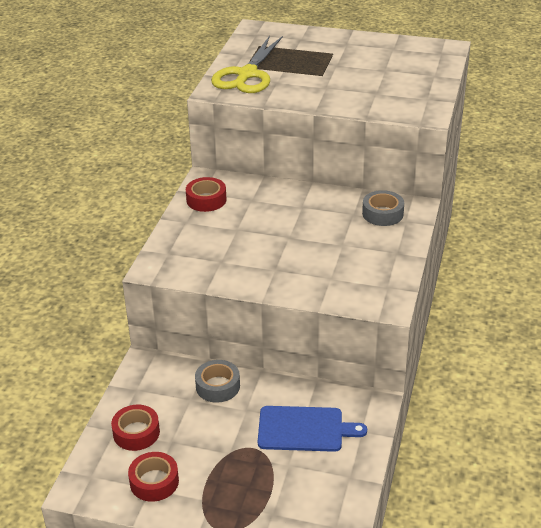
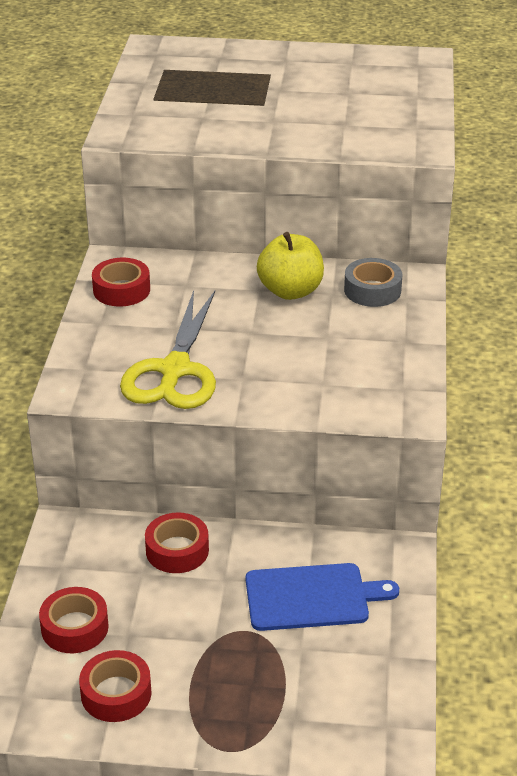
camera: 10 degrees left, 0 degrees up
grey tape [195,360,240,403] -> red tape [145,513,209,573]
yellow scissors [211,36,283,93] -> yellow scissors moved to [120,290,216,409]
none -> yellow apple [257,232,324,300]

